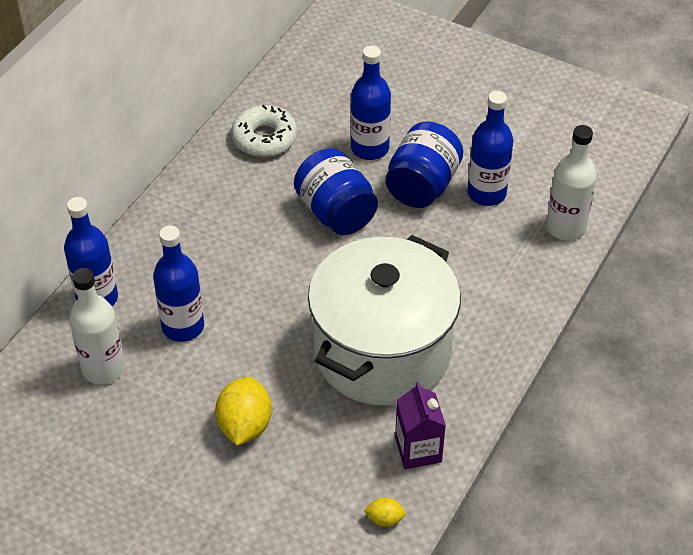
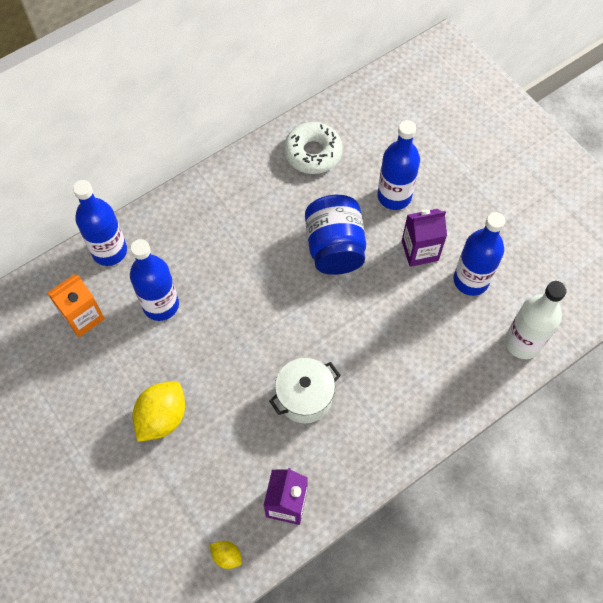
camera: 25 degrees right, 15 degrees up
white bottle [69,268,125,384] -> orange carton [47,274,105,337]
white pot [308,235,461,406] -> white pot [269,358,341,423], size x0.45
blue jar [385,122,463,208] -> purple carton [402,209,447,267]

